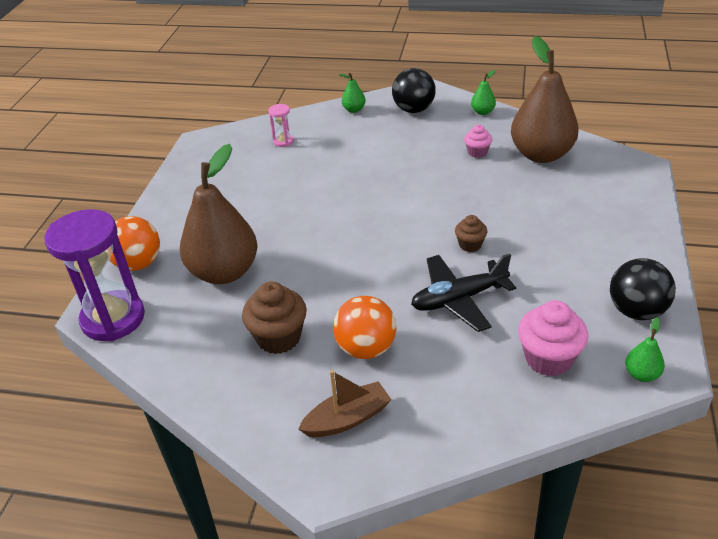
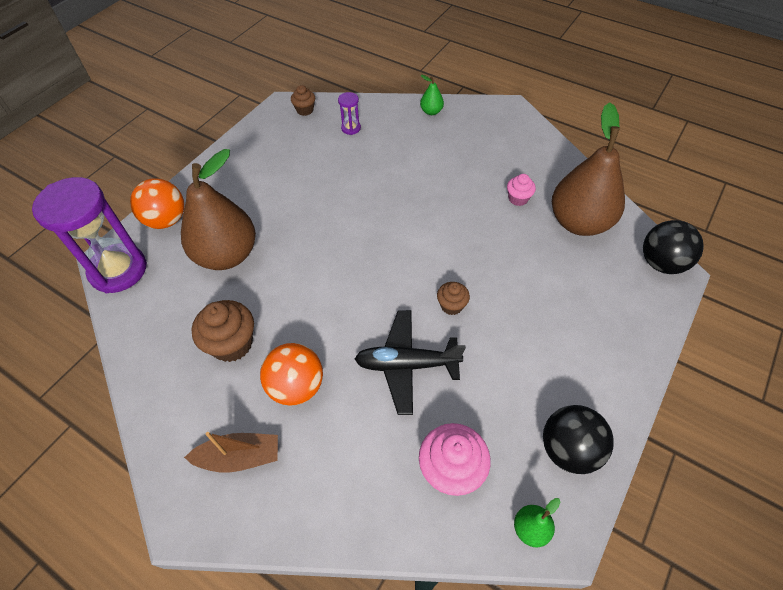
camera: 20 degrees right, 15 degrees up
pink hourglass [268,104,294,147] -> purple hourglass [338,92,361,135]
black ball [392,68,436,113] -> black ball moved to [643,220,704,274]
green pear [471,70,496,115] -> none
none -> brown cupcake [291,85,315,116]

